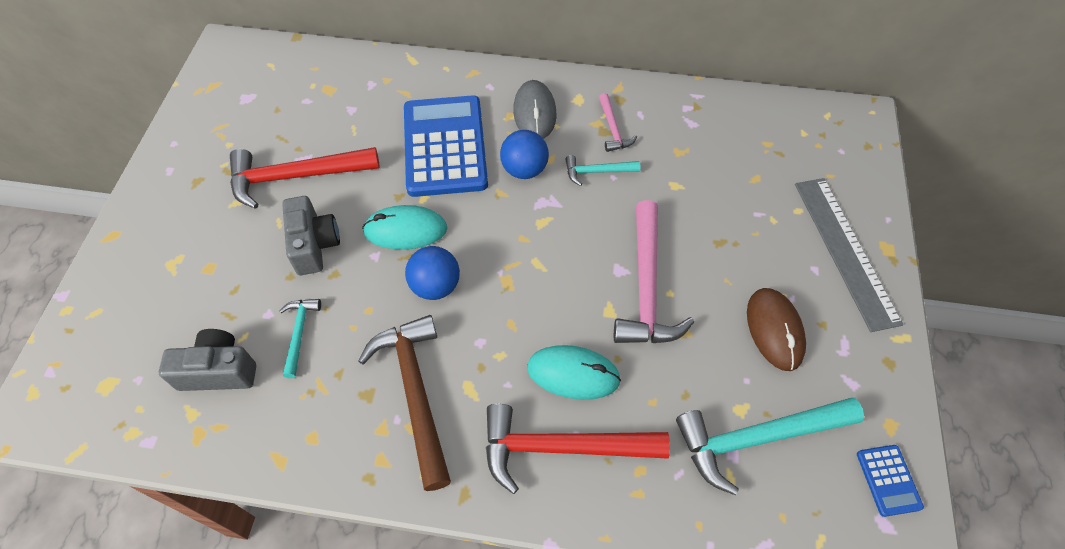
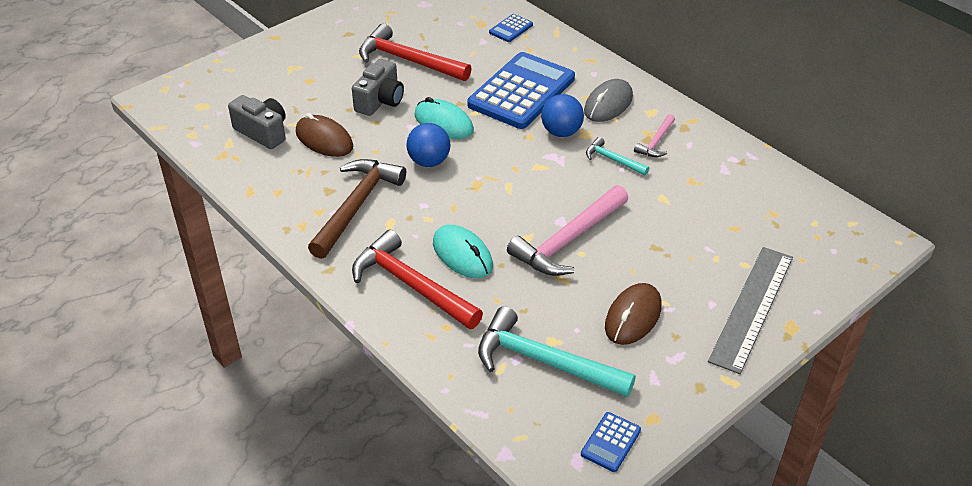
camera: 40 degrees right, 15 degrees down
turquoise hammer [279,299,321,378] -> brown mouse [296,113,353,157]
none -> blue calculator [489,14,533,42]

